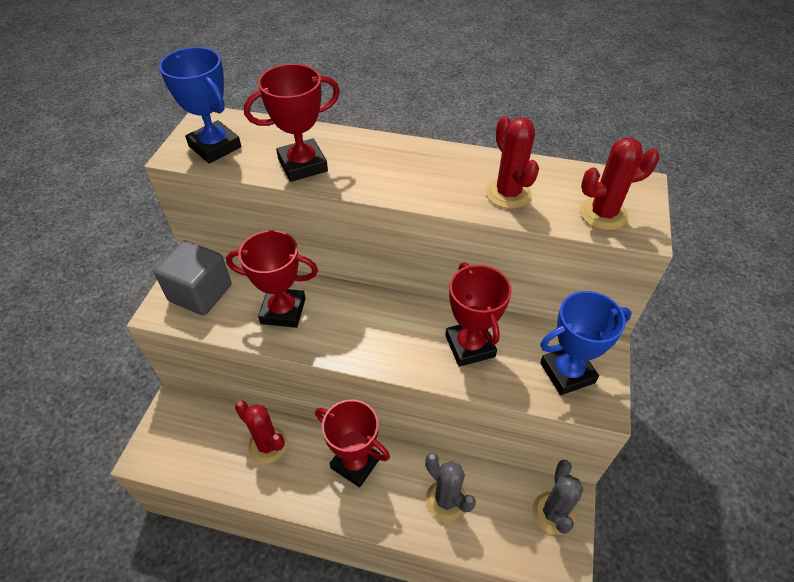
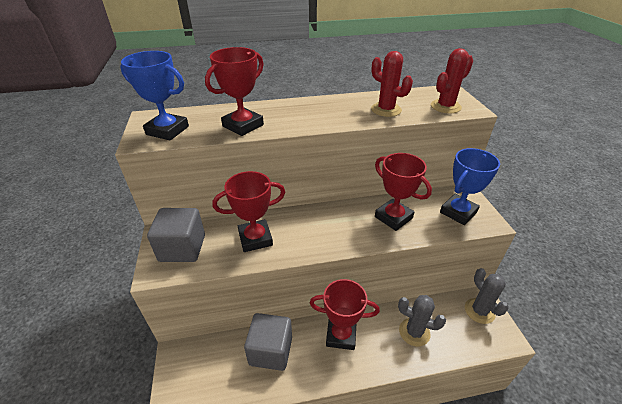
camera: 25 degrees left, 10 degrees down
red cactus [235,401,288,464] -> grey cube [244,313,292,371]

